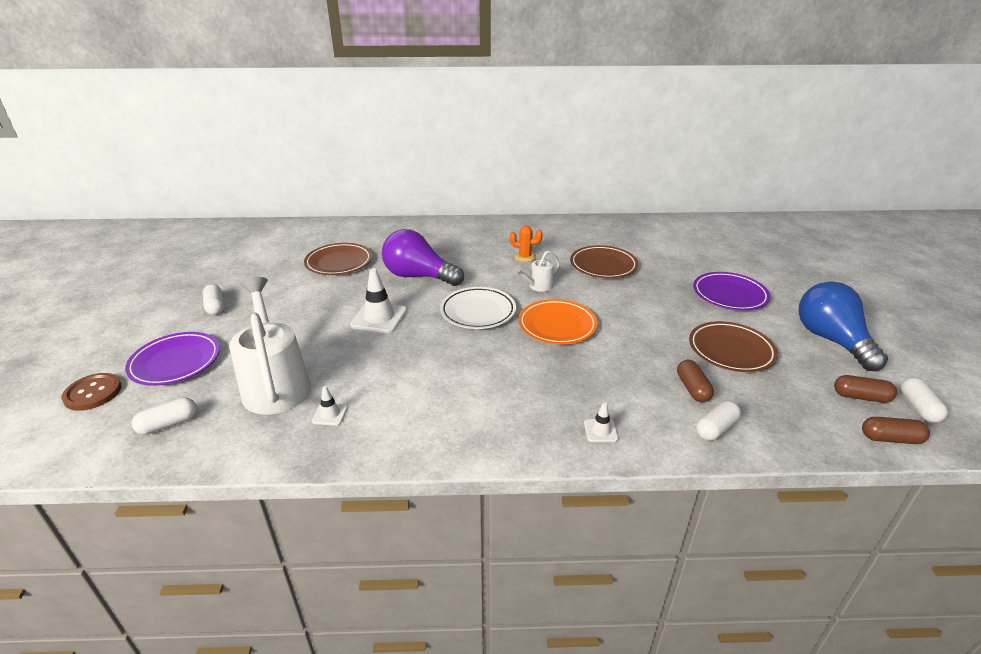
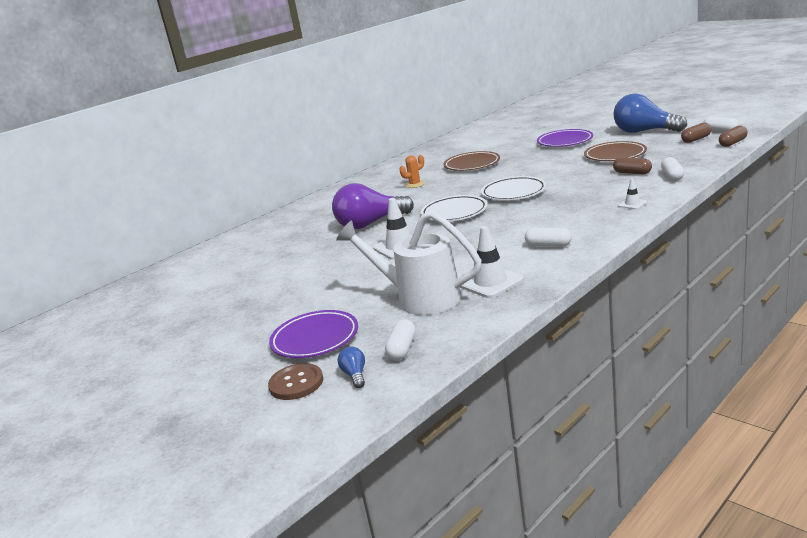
camera: 40 degrees left, 10 degrees down
white capsule [202,284,224,315] -> white capsule moved to [525,228,572,247]
brown plate [304,243,372,275] -> none
white traffic cone [312,386,348,426] -> white traffic cone [460,226,524,298], size x1.93
white watering can [512,250,560,292] -> none
orange plate [519,299,598,344] -> white plate [481,176,546,200]
none -> blue light bulb [338,347,365,388]

